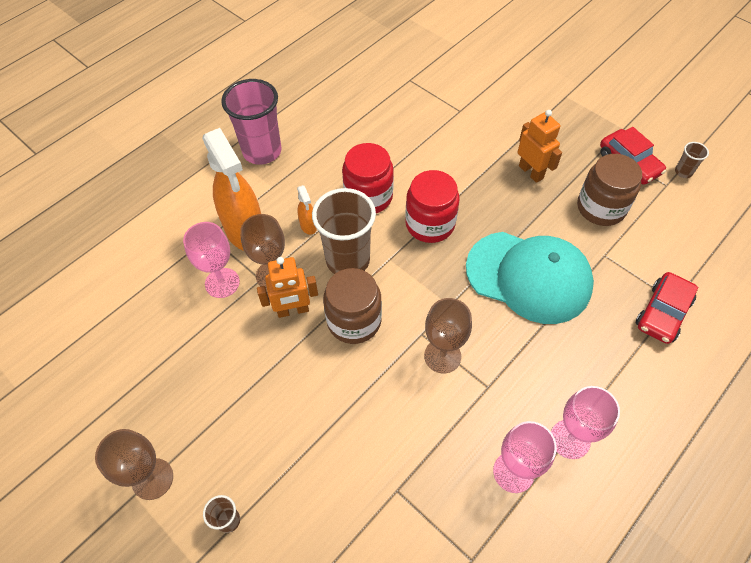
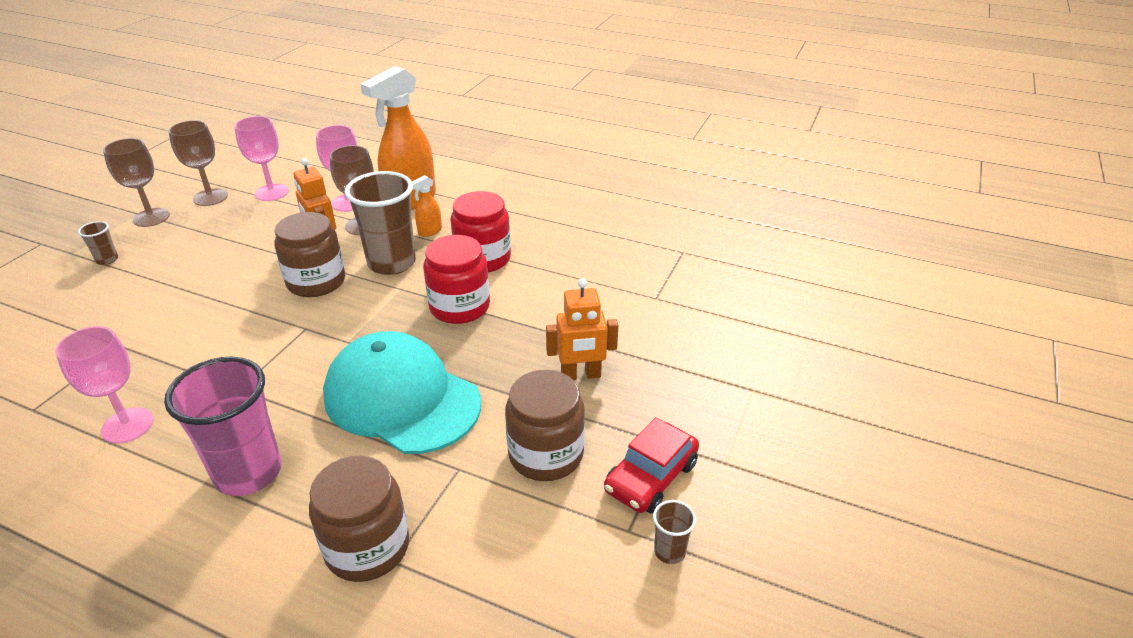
camera: 70 degrees right, 20 degrees down
pink cup [221,79,282,165] -> pink cup moved to [164,357,282,496]
brown goblet [424,298,472,373] -> brown goblet moved to [168,120,228,206]
turquoise cap [466,232,594,324] -> turquoise cap turned 120 degrees clockwise [323,331,481,454]
orange robot [518,110,562,183] -> orange robot turned 45 degrees clockwise [546,279,618,380]
pink goblet [551,386,620,459] -> pink goblet moved to [234,116,289,201]
red car [636,272,698,344] -> brown jar [309,456,409,582]

